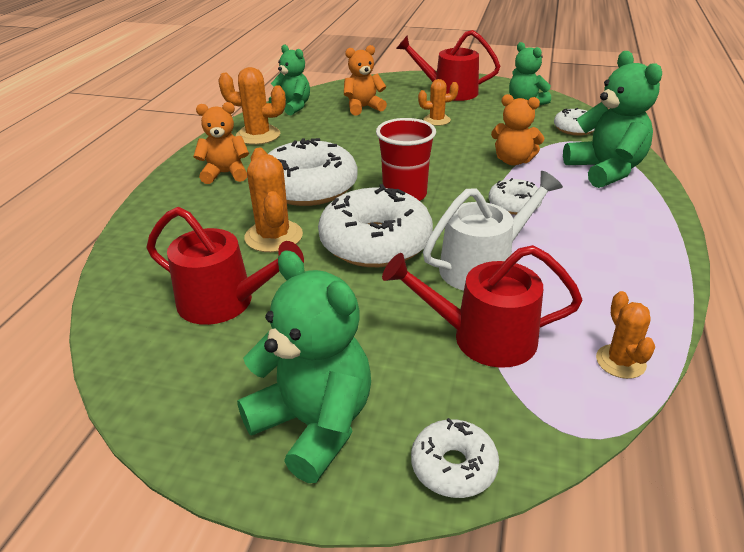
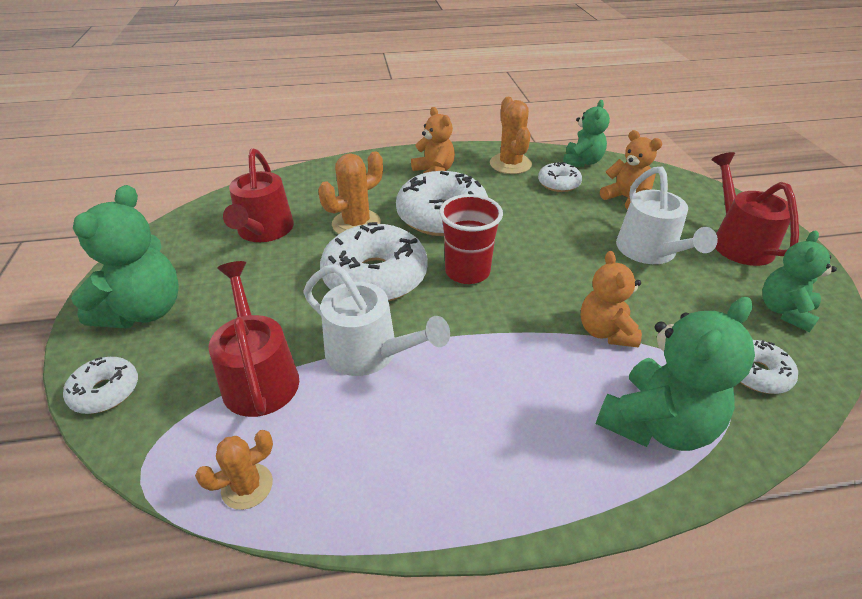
camera: 65 degrees right, 5 degrees up
orange cactus [418,79,459,126] -> white watering can [616,167,718,264]
white donut [489,178,542,215] -> white donut moved to [538,162,582,192]

